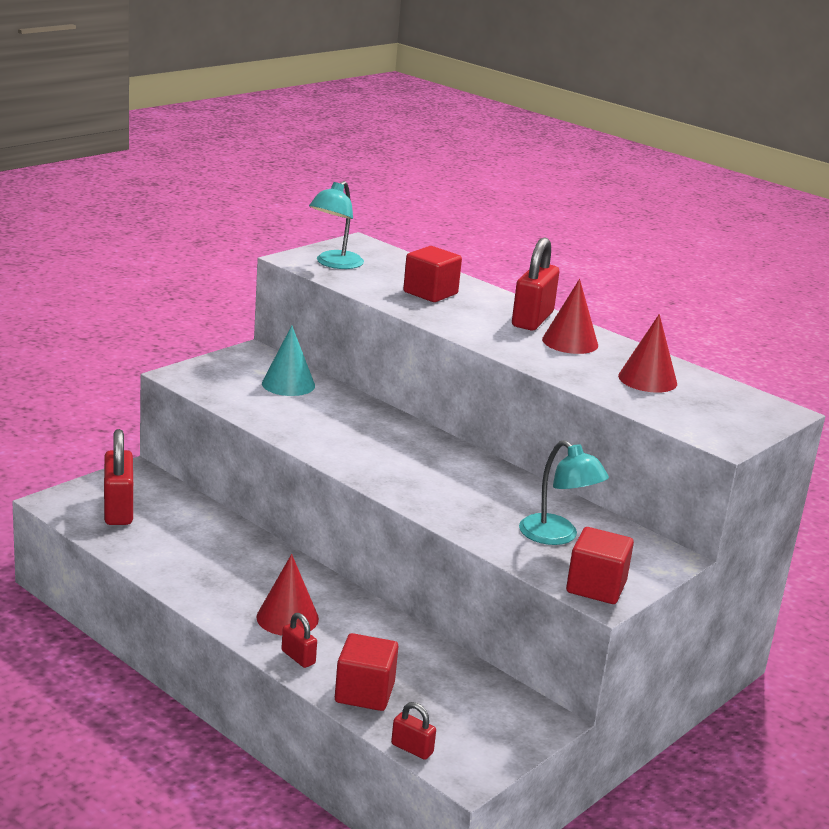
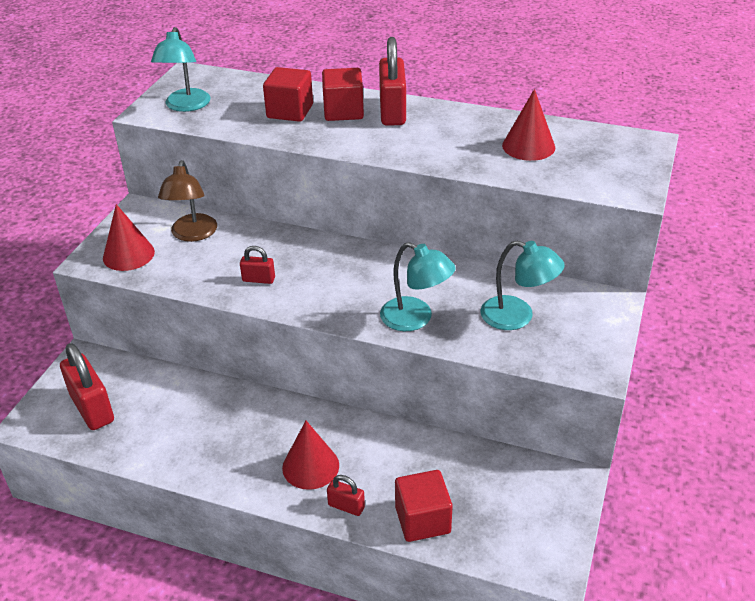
camera: 20 degrees left, 15 degrees up
turquoise cone [262,326,315,396] -> brown lamp [158,160,217,242]
red padlock [391,702,436,760] -> red padlock moved to [240,246,275,284]
red cone [542,279,598,354] -> red cone moved to [103,204,155,271]
red cube [566,527,634,604] -> red cube moved to [322,68,364,121]
none -> turquoise lamp [380,242,456,331]

